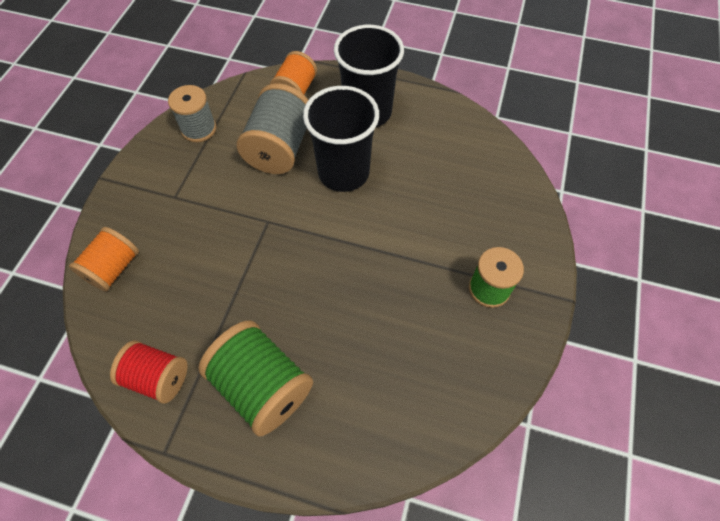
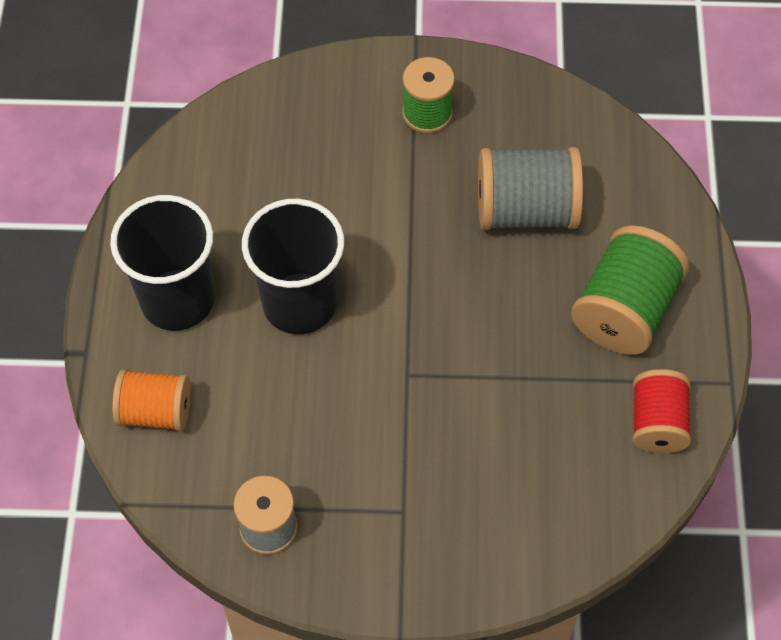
camera: 105 degrees left, 0 degrees up
orange spool [69,227,139,291] -> none
grey spool [237,83,308,174] -> grey spool moved to [478,147,583,230]

